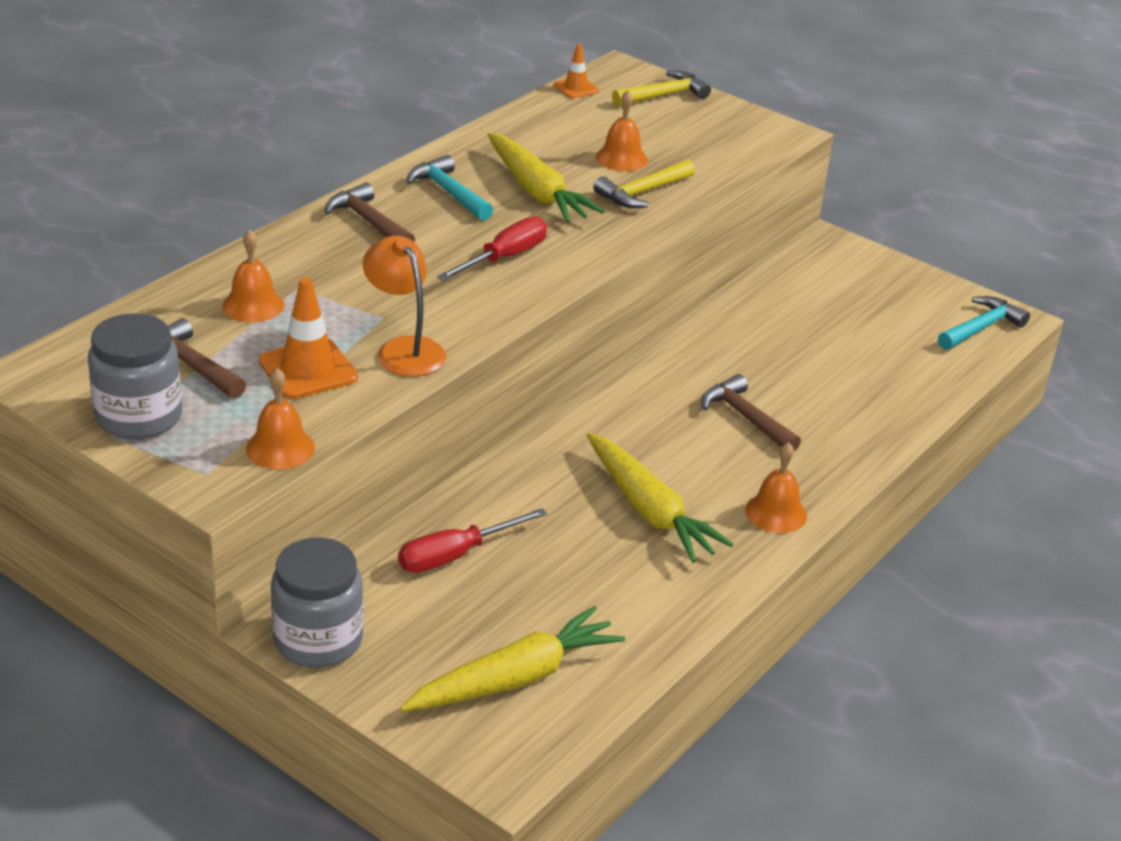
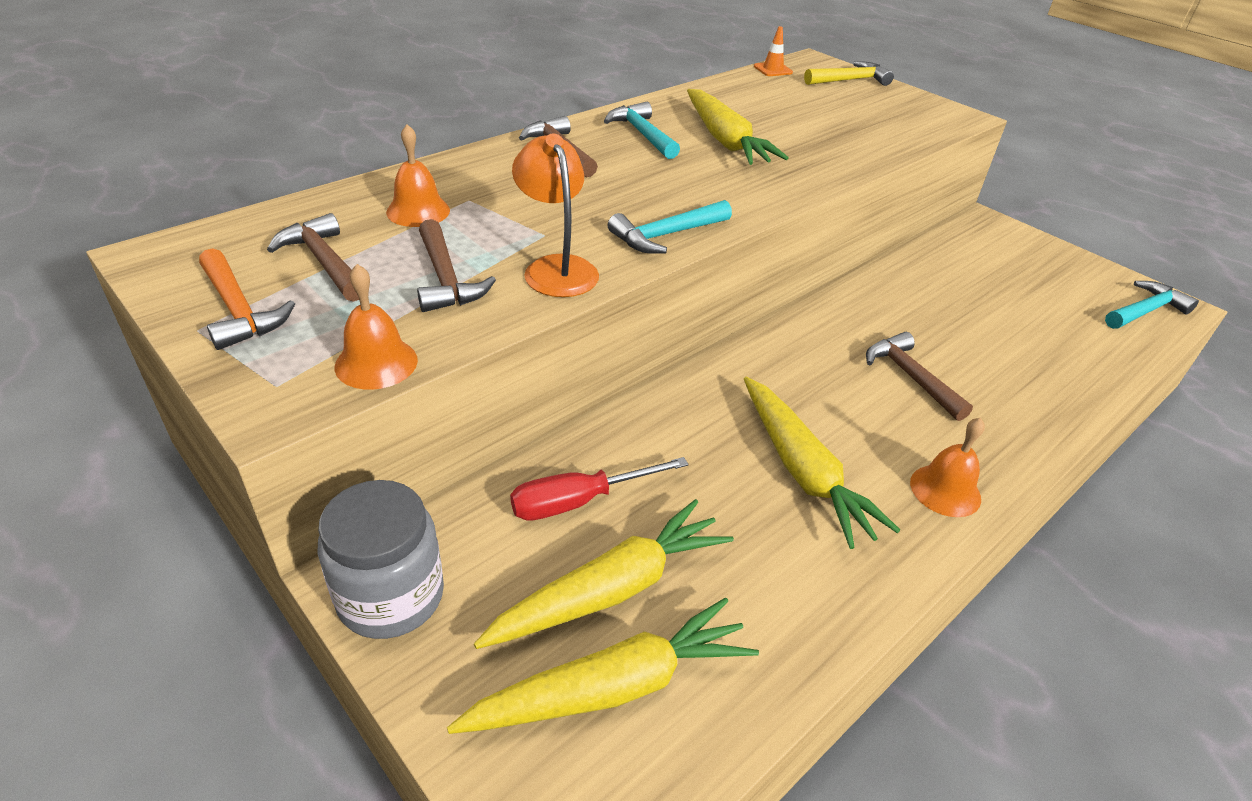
camera: 10 degrees right, 5 degrees up
grey jar [88,313,182,439] -> orange hammer [199,248,295,350]
orange traffic cone [259,277,358,399] -> brown hammer [417,219,496,312]
red screwdriver [437,217,547,281] -> none
yellow hammer [593,159,695,208] -> none
orange bell [596,90,648,171] -> none
none -> yellow carrot [474,499,734,649]
none -> turquoise hammer [608,200,732,254]

